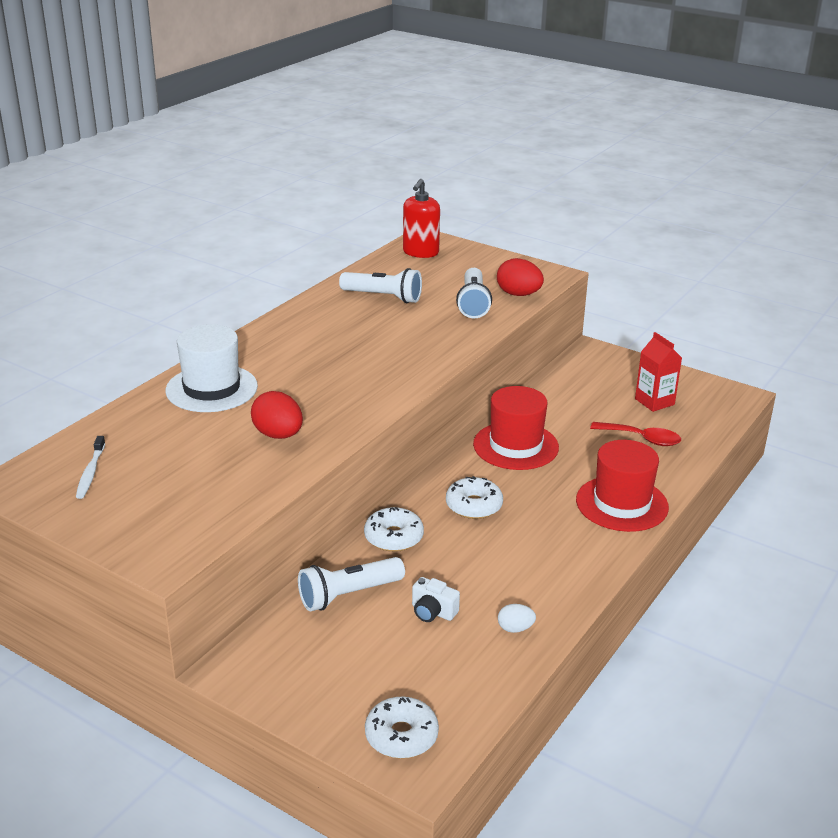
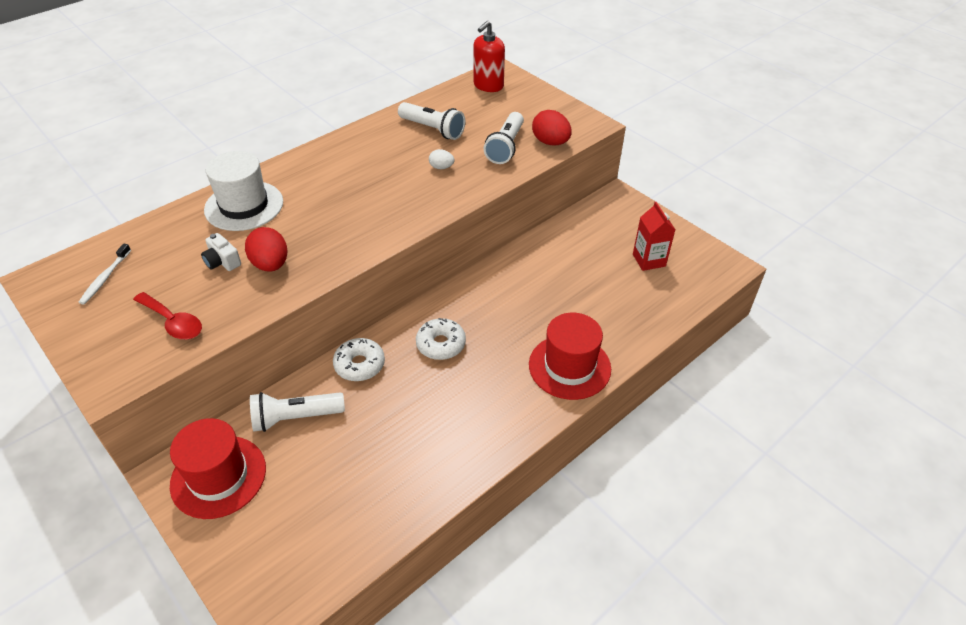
camera: 15 degrees right, 15 degrees up
white donut [365,697,439,759] -> none
white camera [412,577,460,622] -> white camera moved to [201,233,241,271]
red hat [473,386,559,470] -> red hat moved to [170,418,266,519]
white egg [498,604,536,633] -> white egg moved to [429,149,455,169]
red spoon [590,422,681,446] -> red spoon moved to [133,292,202,339]

